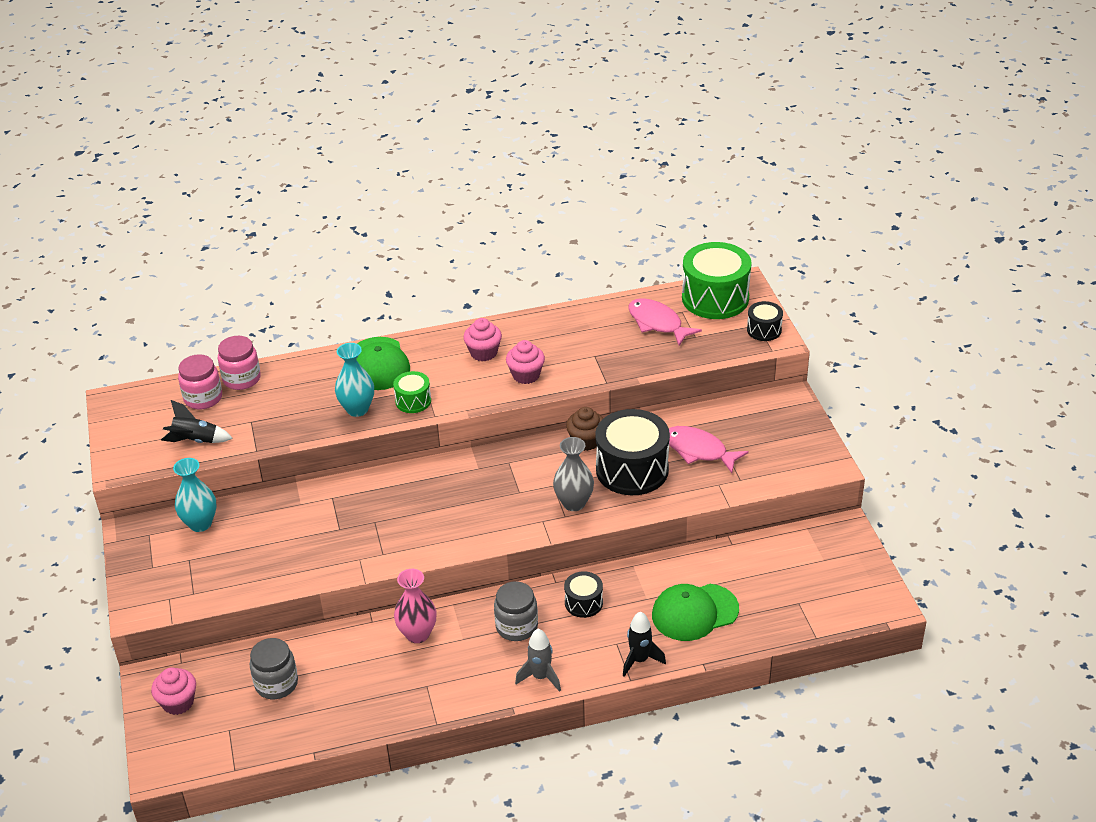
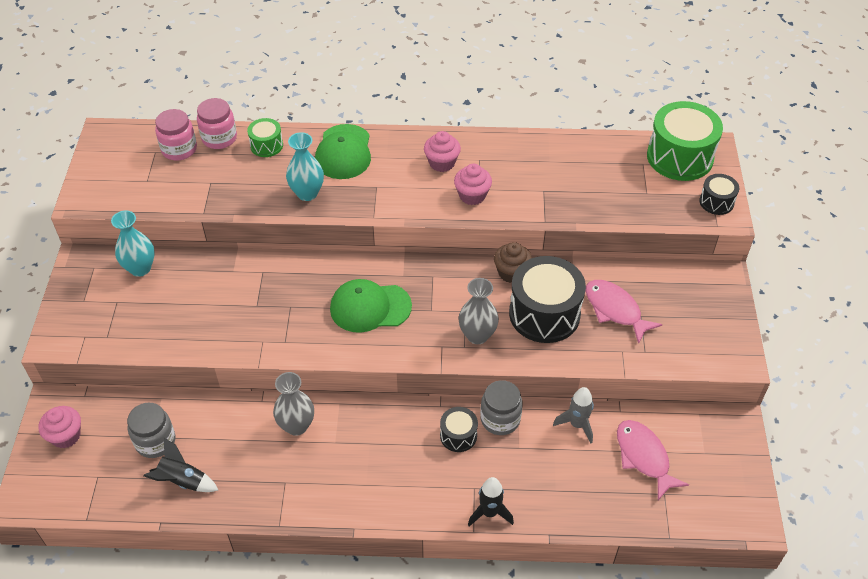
camera: 15 degrees right, 10 degrees up
black rocket [161,400,233,443] -> black rocket moved to [144,438,218,492]
green drum [393,371,431,413] -> green drum moved to [247,118,283,157]
pink vase [394,569,437,643] -> grey vase [273,372,314,436]
grey jar [494,582,538,641] -> grey jar moved to [480,380,523,435]
grey rocket [515,629,561,692] -> grey rocket moved to [553,387,594,443]
pink fish [628,298,702,346] -> pink fish moved to [617,420,689,500]
green cap [652,584,739,641] -> green cap moved to [330,279,412,333]

